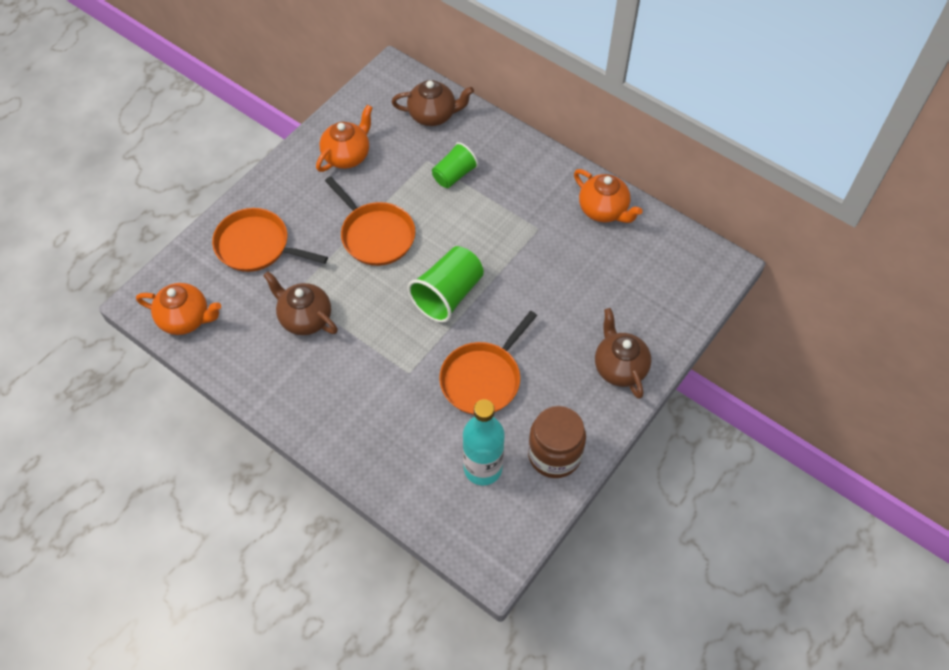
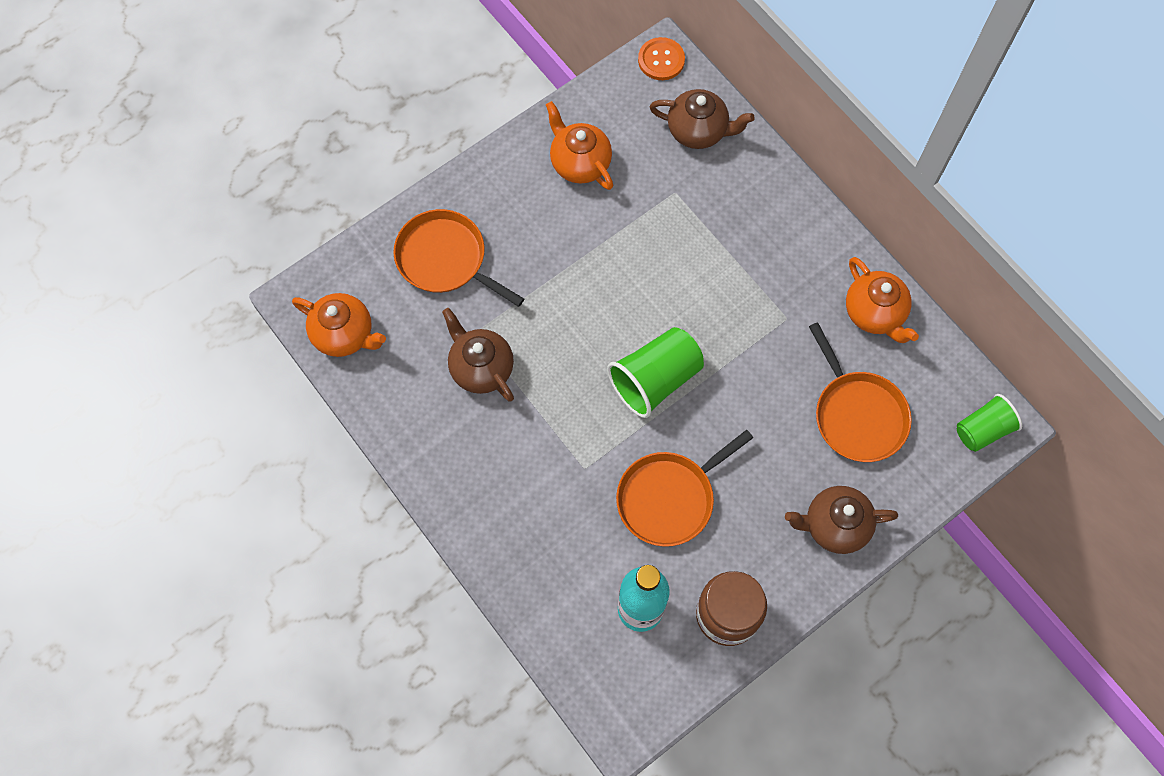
camera: 15 degrees right, 10 degrees up
orange teapot [316,105,373,172] -> orange teapot turned 90 degrees counterclockwise [546,101,613,190]
orange pan [325,176,415,266] -> orange pan moved to [809,322,912,462]
green cup [432,142,478,188] -> green cup moved to [957,394,1022,452]
brown teapot [595,308,651,399] -> brown teapot turned 90 degrees counterclockwise [785,486,898,554]
none -> orange button [638,37,685,80]

